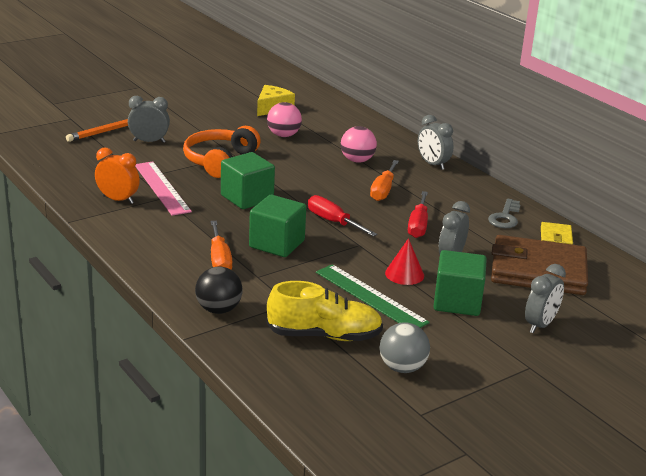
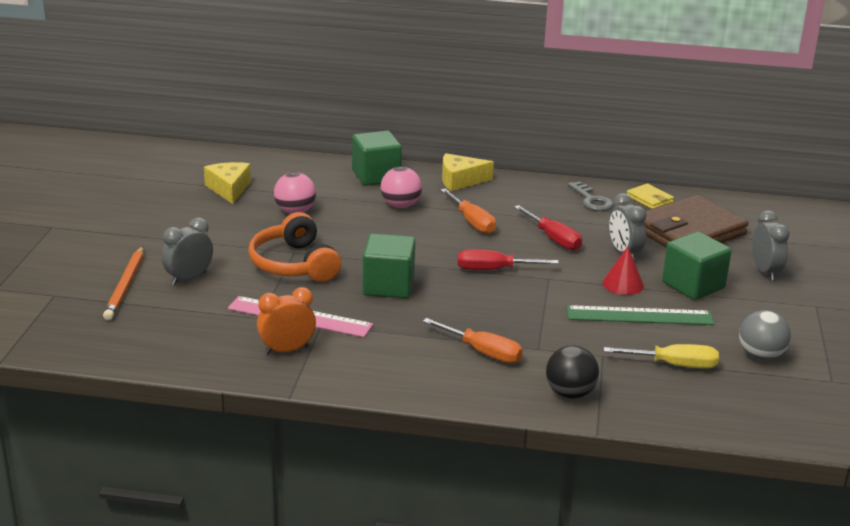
camera: 45 degrees left, 0 degrees up
green cube [249,195,306,257] -> green cube moved to [352,131,402,186]
yellow shoe [267,281,383,341] -> yellow screwdriver [604,344,719,369]
grey clock [418,115,453,170] -> yellow cheese [442,153,494,191]

